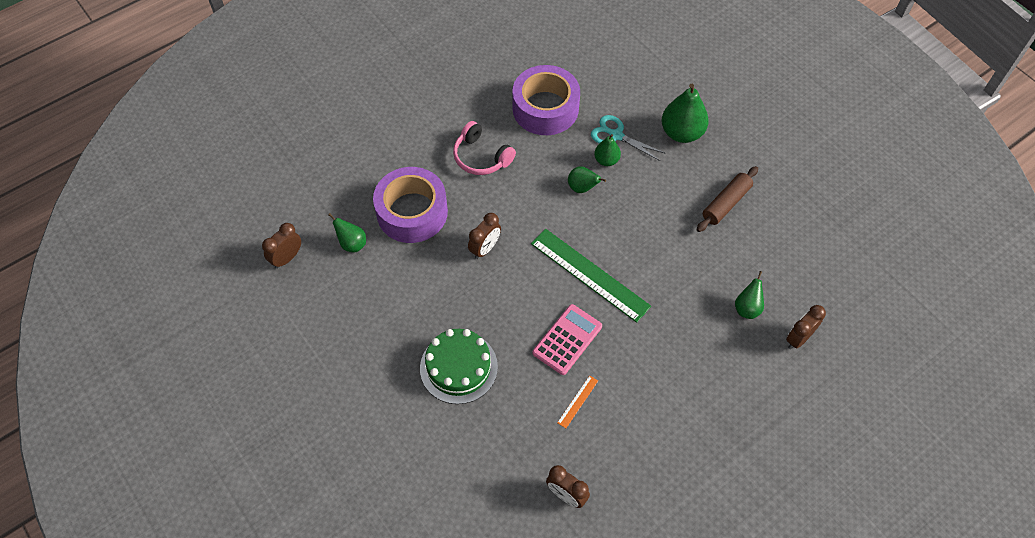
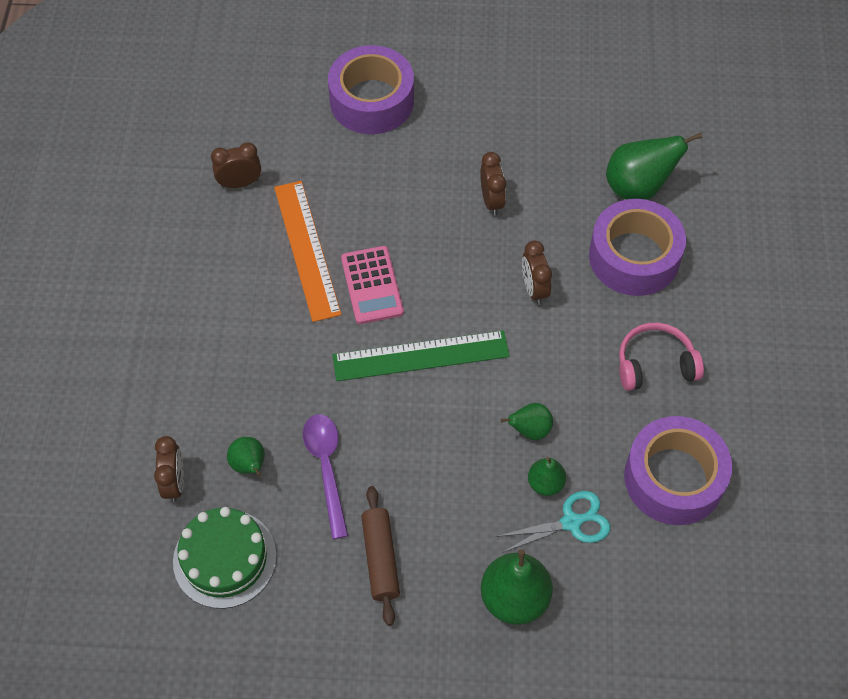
camera: 130 degrees right, 0 degrees up
brown clock [262,223,301,269] -> brown clock moved to [480,152,506,216]
green pear [328,213,366,252] -> green pear [606,133,703,200], size x1.78
green cake [420,329,498,404] -> green cake moved to [173,507,277,609]
orange ruler [557,376,598,428] -> orange ruler [274,181,341,322], size x2.40
none -> purple spoon [303,414,348,539]
none -> purple tape [328,45,414,134]

